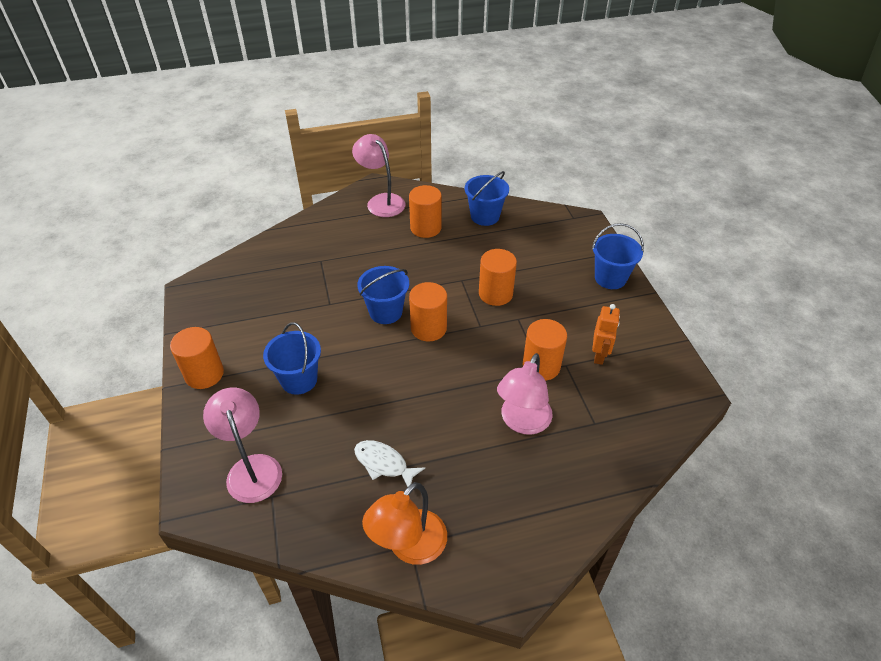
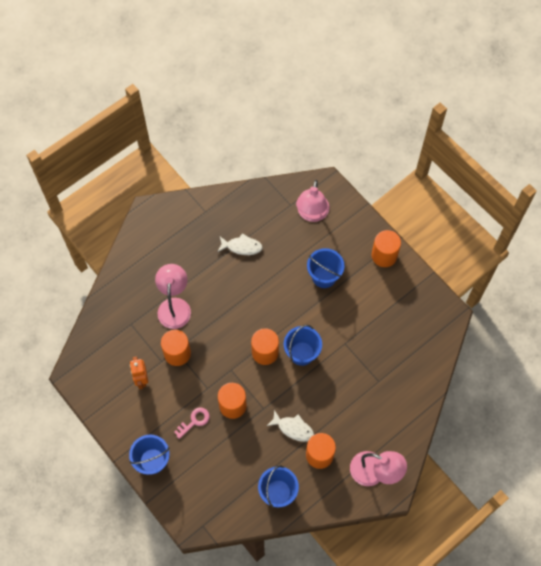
camera: 155 degrees right, 20 degrees up
pink lamp [203,388,282,503] -> pink lamp turned 60 degrees clockwise [296,180,329,222]
orange lamp [362,482,447,565] -> none
none -> pink key [174,407,210,439]
none -> white fish [267,410,314,442]

